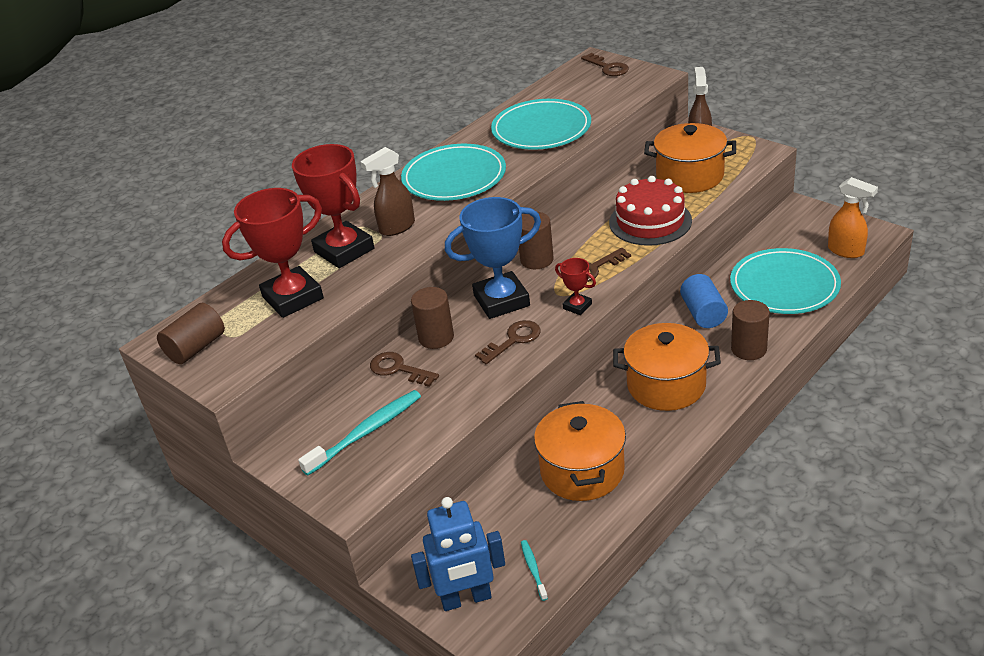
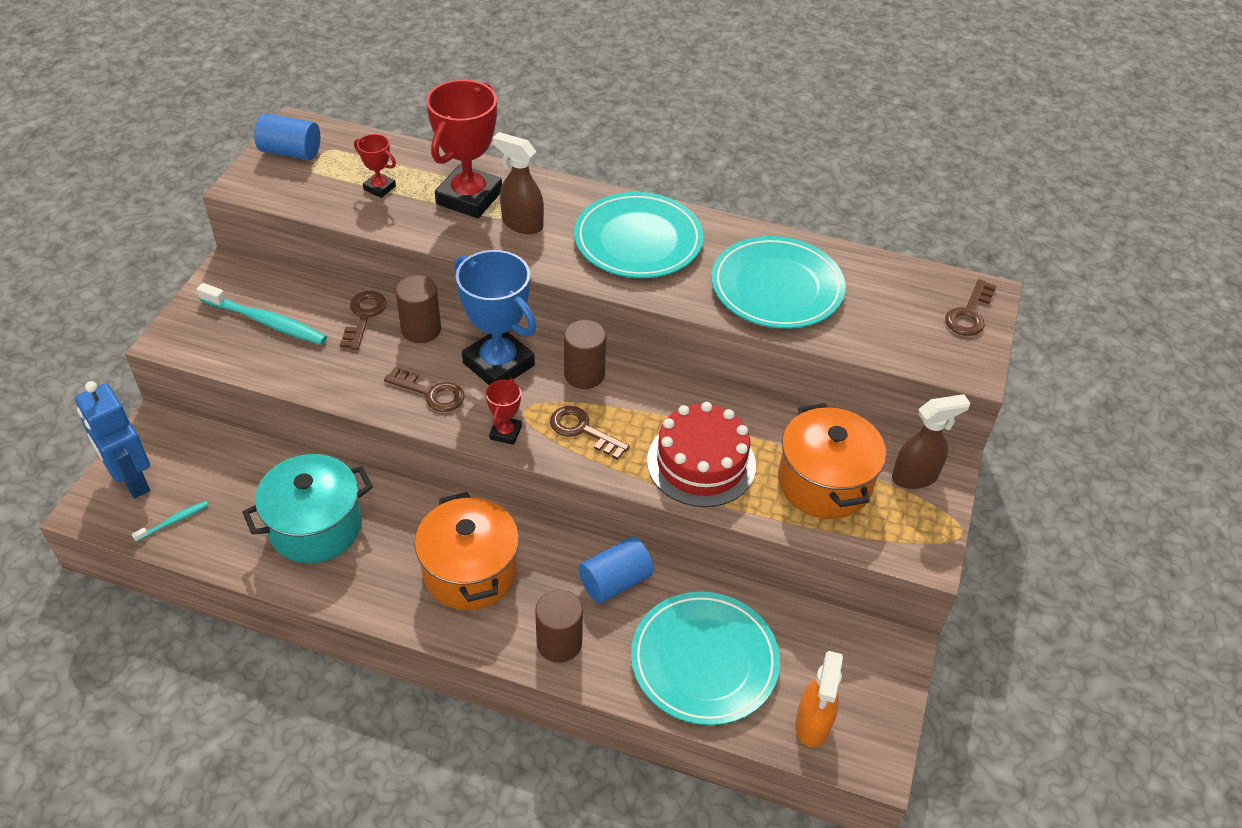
camera: 60 degrees right, 10 degrees up
brown cylinder [157,303,225,364] -> blue cylinder [254,113,320,160]
red trophy [222,188,324,318] -> red trophy [354,134,396,198], size x0.47
orange pot [534,401,626,501] -> turquoise pot [242,454,373,563]

